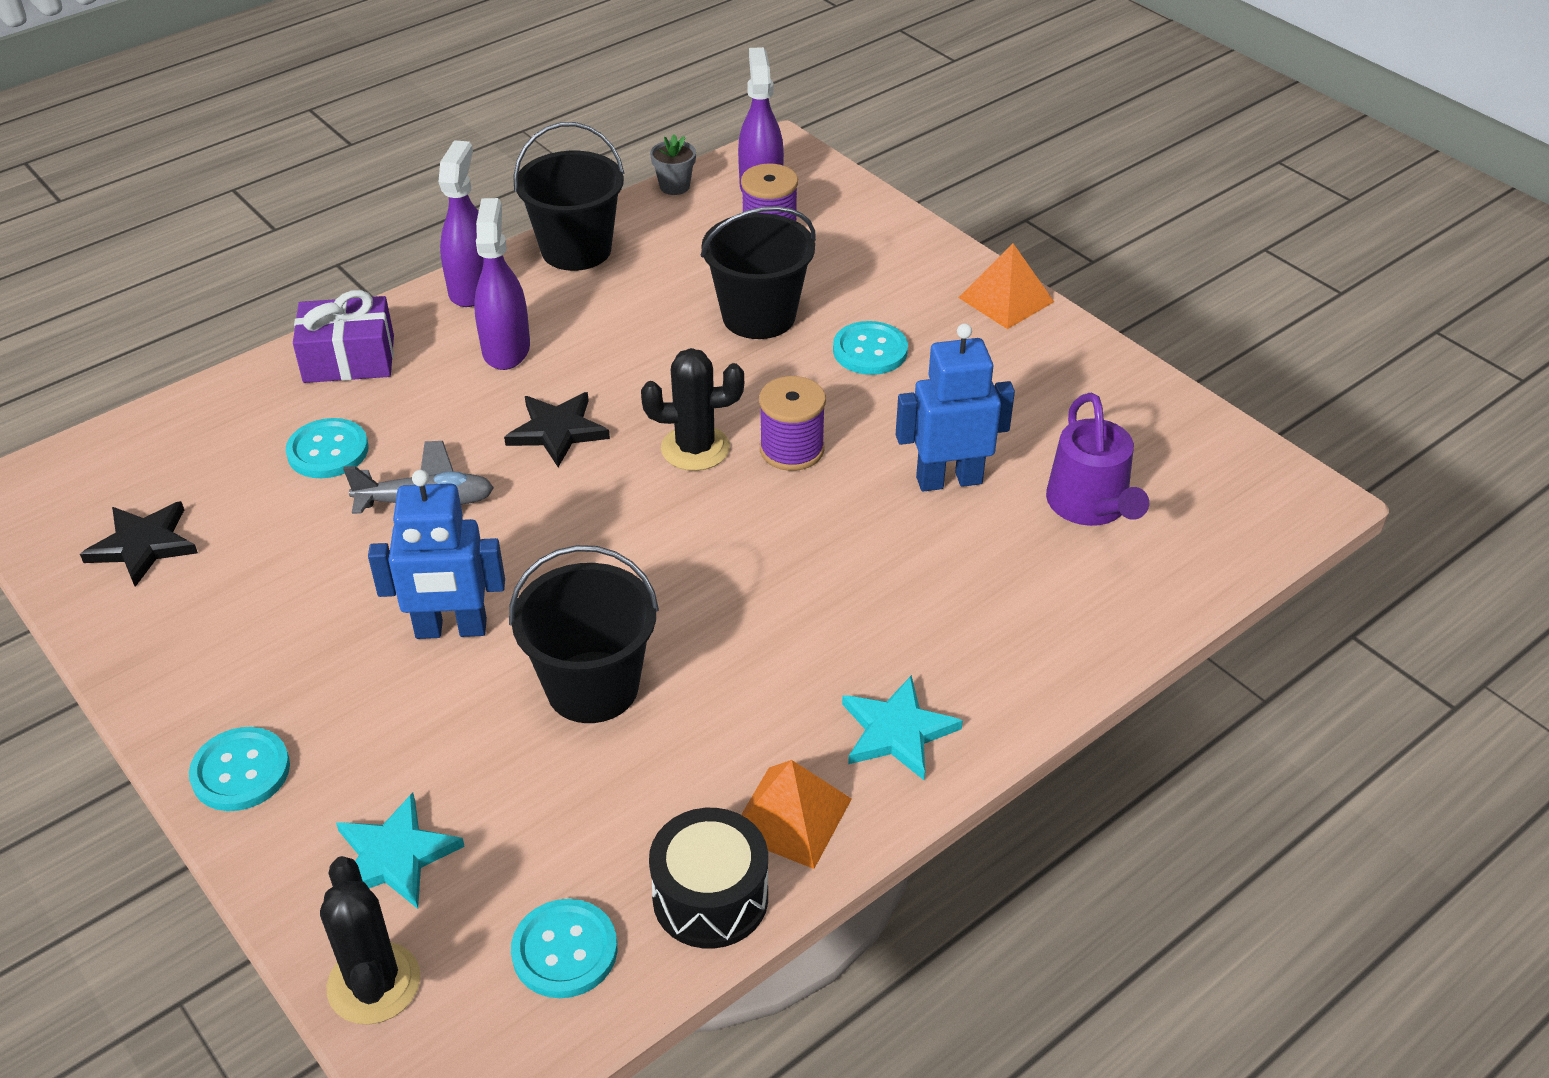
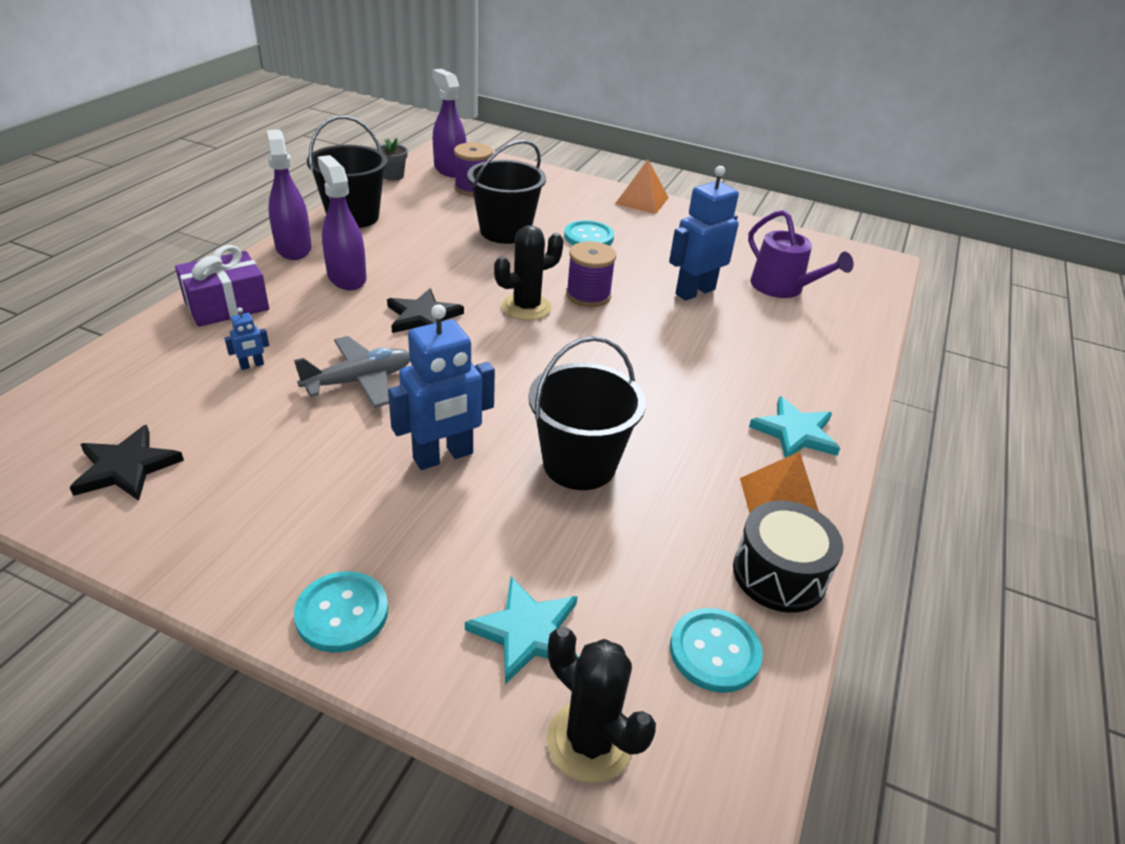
camera: 30 degrees left, 5 degrees down
turquoise button [286,418,369,478] -> blue robot [224,307,269,370]

